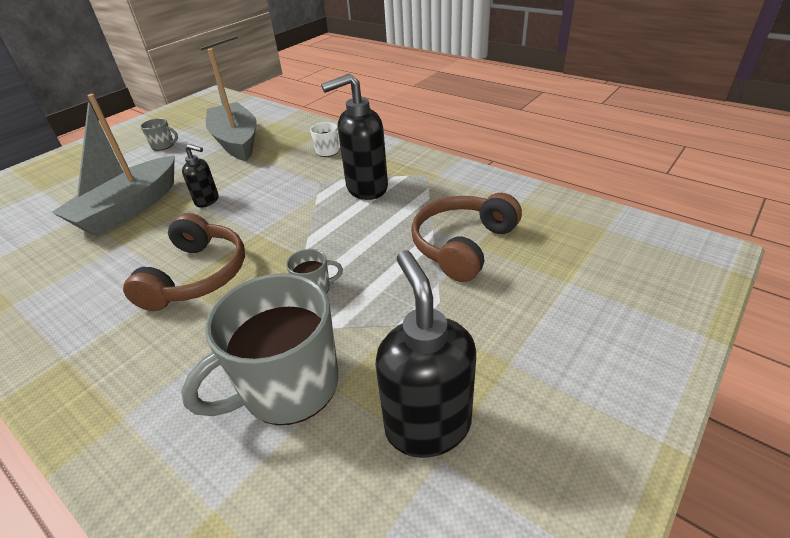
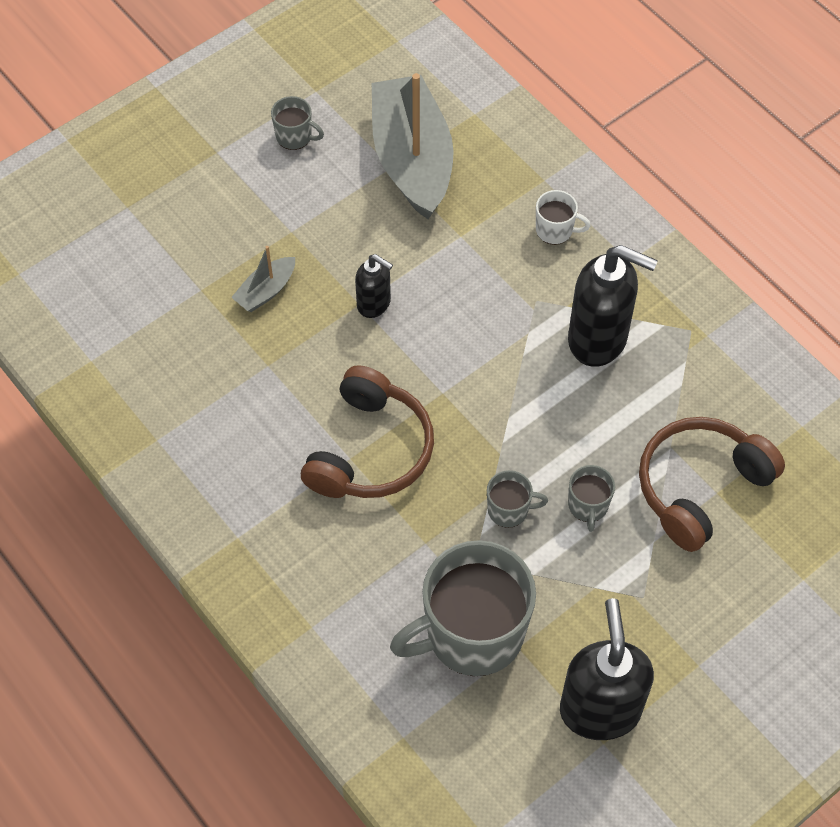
camera: 10 degrees right, 20 degrees up
grey boat [51,94,175,236] -> grey boat [231,246,295,312], size x0.44
black soap dispenser [321,73,388,200] -> black soap dispenser turned 150 degrees counterclockwise [568,245,658,367]
none -> grey mug [568,465,615,532]

